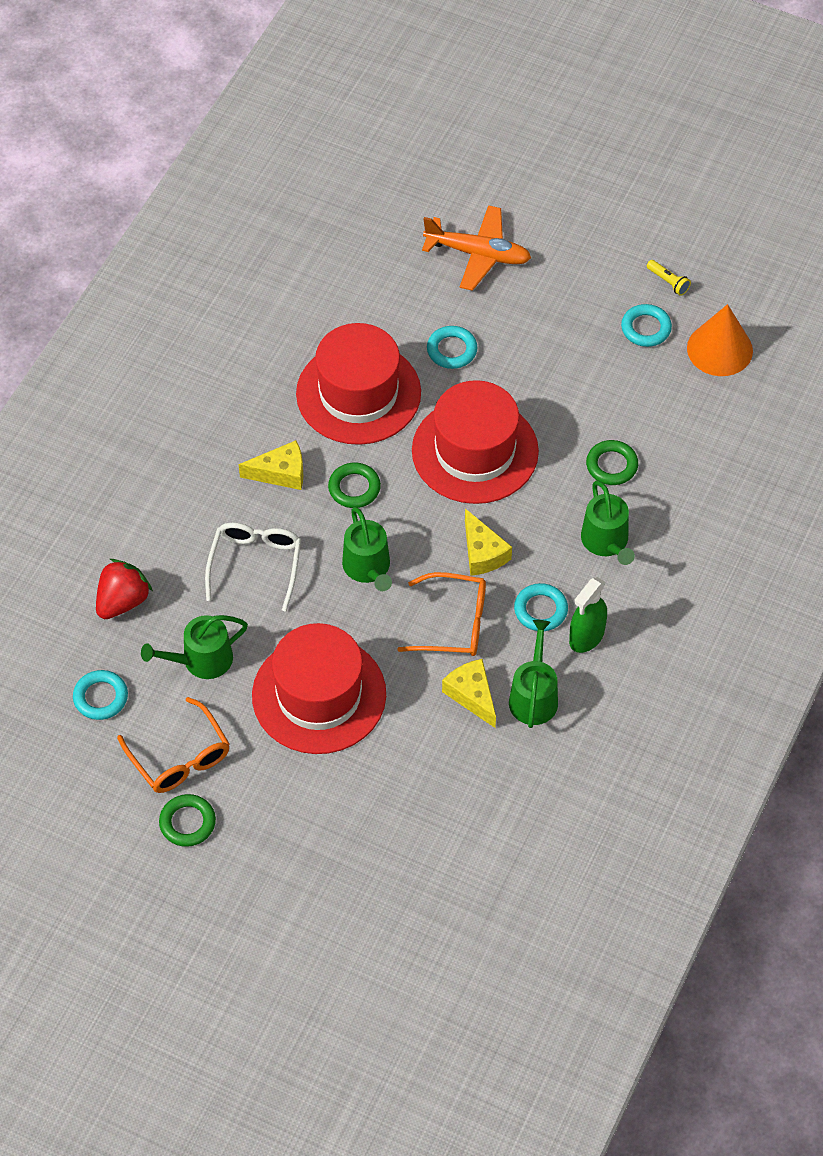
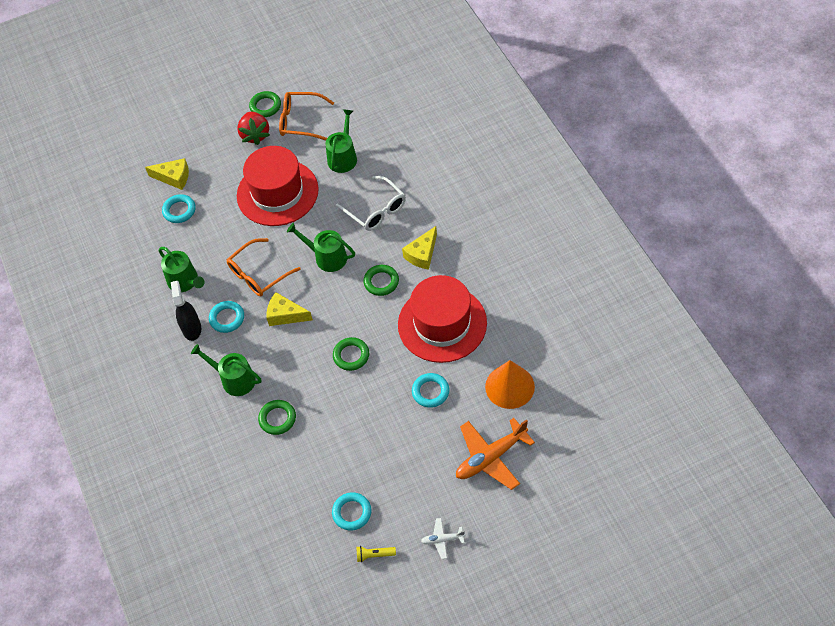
camera: 135 degrees right, 0 degrees up
turquoise ring [73,670,128,720] -> turquoise ring moved to [162,194,196,223]
red strawberry [96,559,153,619] -> red strawberry moved to [237,112,270,145]
red hat [412,380,539,504] -> green ring [333,337,369,371]
yellow cheese [442,659,496,728] -> yellow cheese moved to [145,158,189,190]
green spray bottle [569,577,607,653] -> black spray bottle [171,281,201,341]
orange cone [687,304,753,376] -> orange cone moved to [485,360,535,409]
none -> white plane [421,518,465,559]

